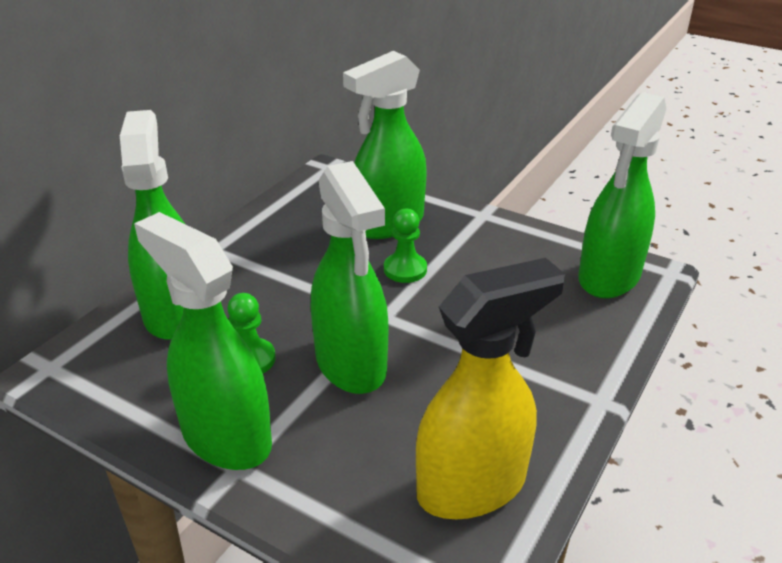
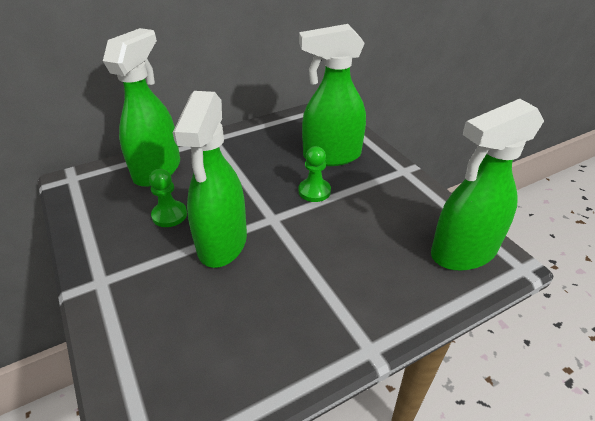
camera: 30 degrees right, 5 degrees up
green spray bottle [134,212,272,470] -> none
yellow spray bottle [416,258,565,519] -> none

